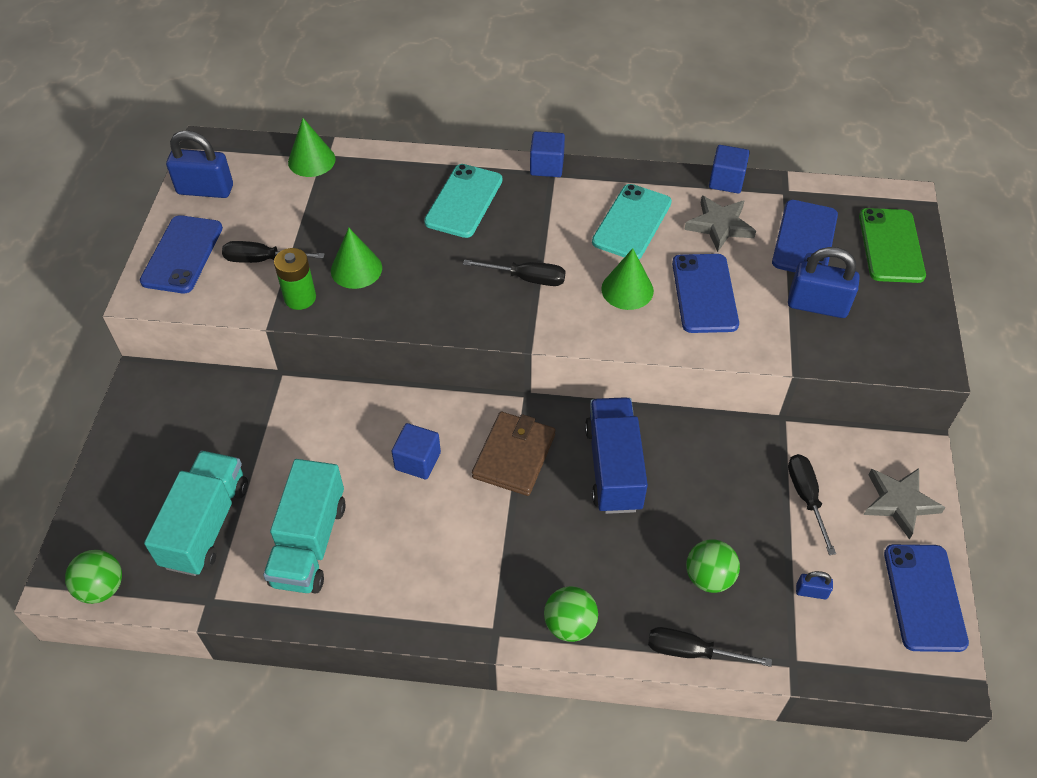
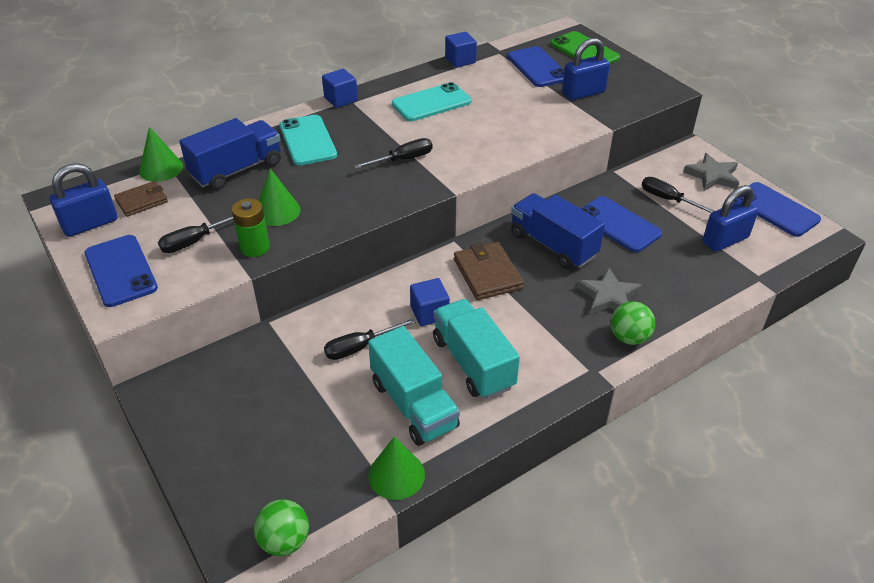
camera: 40 degrees left, 10 degrees down
turquoise truck [144,451,248,576] -> turquoise truck moved to [433,299,520,399]
turquoise phone [592,184,672,259] -> turquoise phone turned 75 degrees clockwise [392,82,471,121]
green cone [601,248,654,310] -> green cone moved to [369,436,425,500]
black screwdriver [648,627,772,667] -> black screwdriver moved to [324,318,416,360]
blue phone [672,254,739,333] -> blue phone moved to [580,196,662,252]
grey star [684,195,756,252] -> grey star moved to [576,267,642,315]
green ball [686,539,740,593] -> none
blue padlock [796,571,833,599] -> blue padlock [703,185,758,252], size x2.12
none -> brown wallet [114,181,168,217]
none -> blue truck [179,118,281,190]

